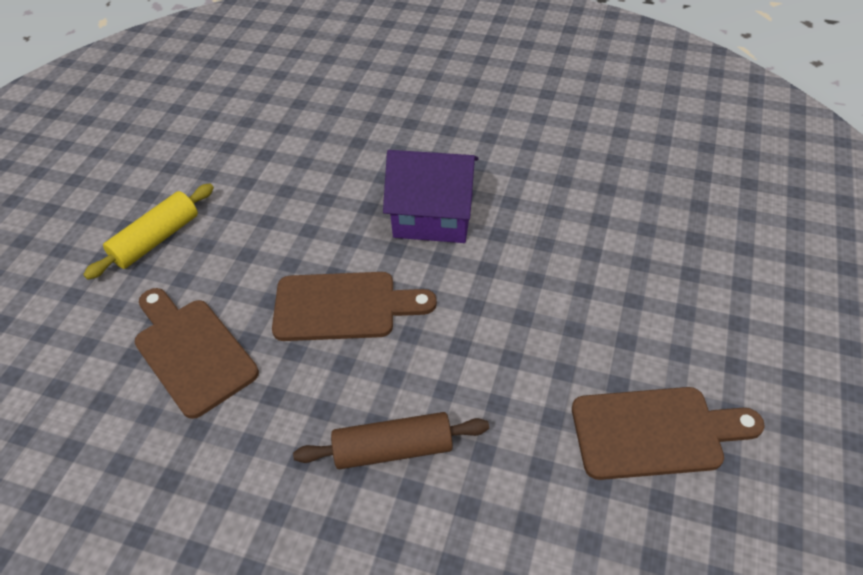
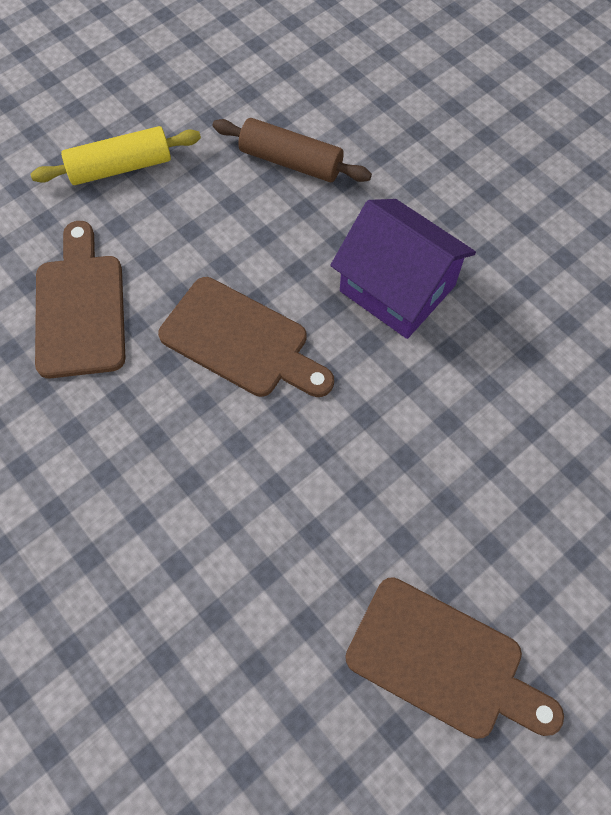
camera: 30 degrees right, 15 degrees up
brown rolling pin [293,412,489,469] -> brown rolling pin moved to [212,118,372,182]

